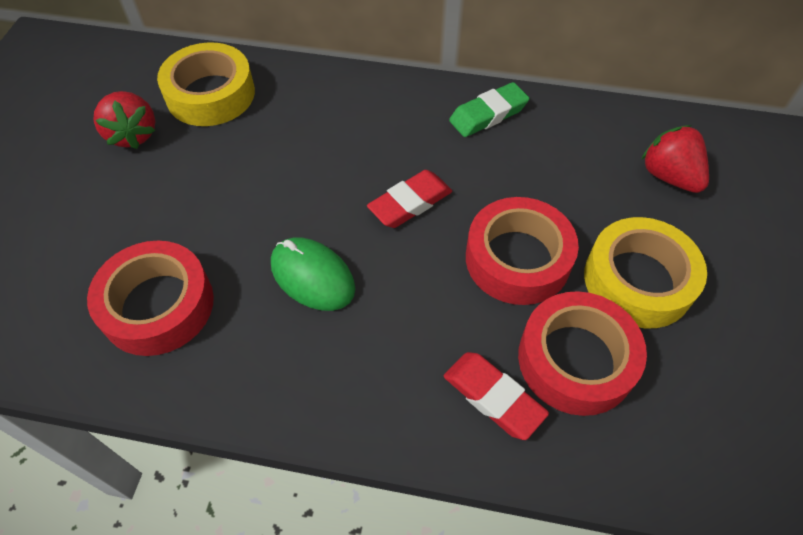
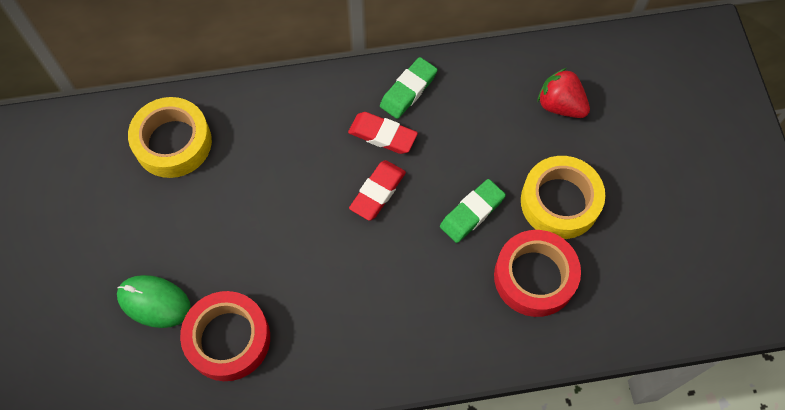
camera: 20 degrees left, 10 degrees up
red strawberry [93,91,156,149] -> none
green mouse [271,238,355,311] -> green mouse moved to [117,275,191,328]
red eraser [444,352,549,440] -> red eraser moved to [348,112,418,154]
red tape [466,197,579,305] -> green eraser [440,179,506,243]

